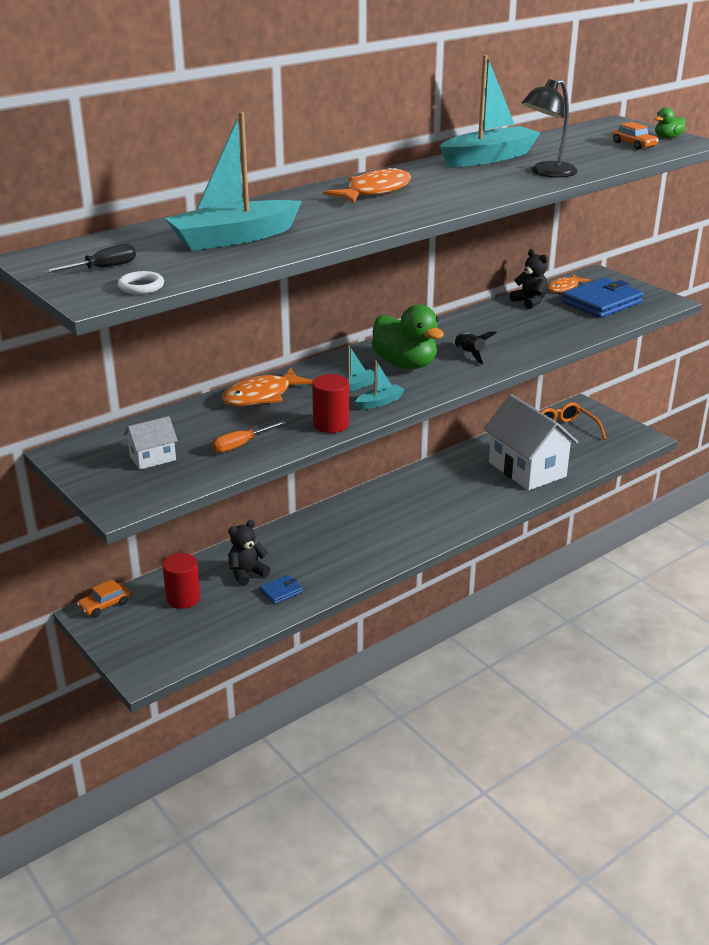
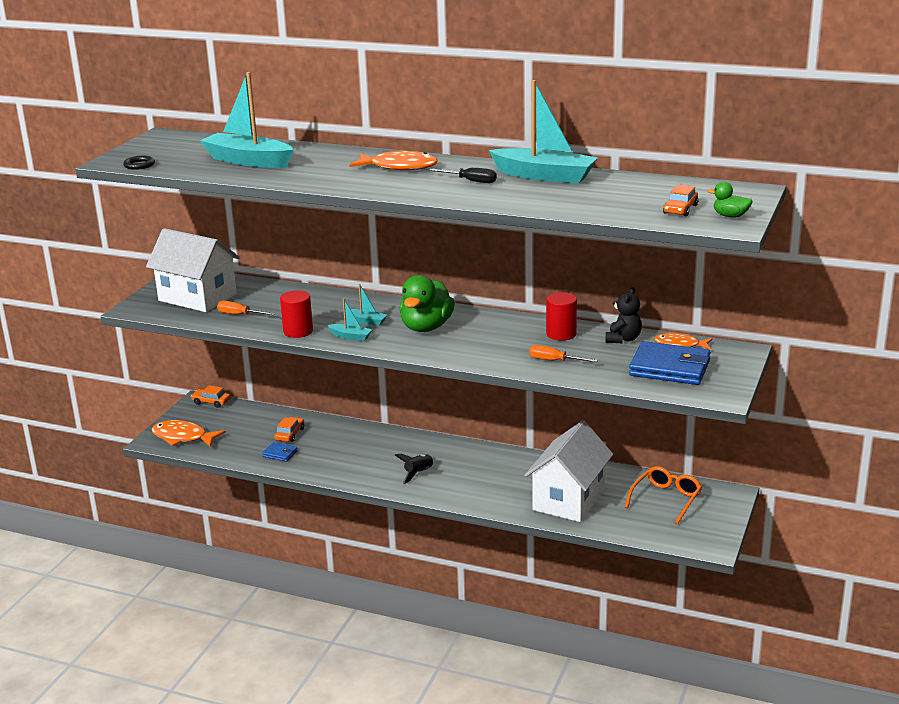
camera: 60 degrees right, 5 degrees down
black screwdriver [42,244,136,273] -> black screwdriver moved to [429,168,497,183]
white ring [118,271,164,294] -> black ring [123,156,155,170]
white house [124,416,178,470] -> white house [146,228,240,312], size x2.21
red cylinder [162,553,200,609] -> red cylinder moved to [546,292,577,341]
orange fish [221,368,313,406] -> orange fish moved to [151,420,226,447]
black teddy bear [228,520,271,586] -> orange car [274,417,304,442]
black rocket [453,331,497,365] -> black rocket moved to [395,454,436,484]
black lamp [522,79,578,177] -> none
none -> orange screwdriver [529,345,598,362]

